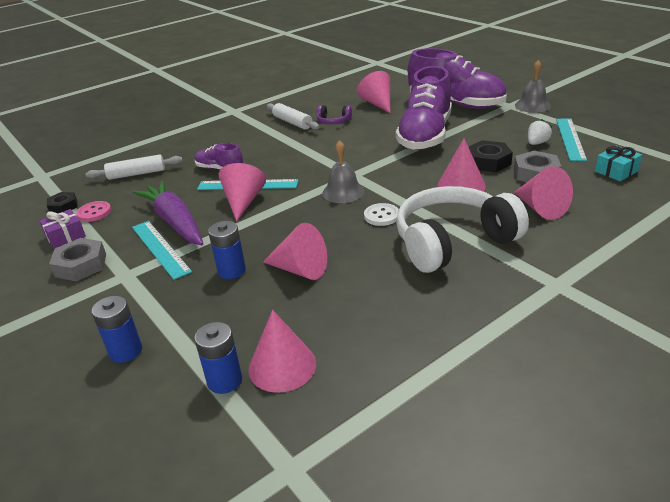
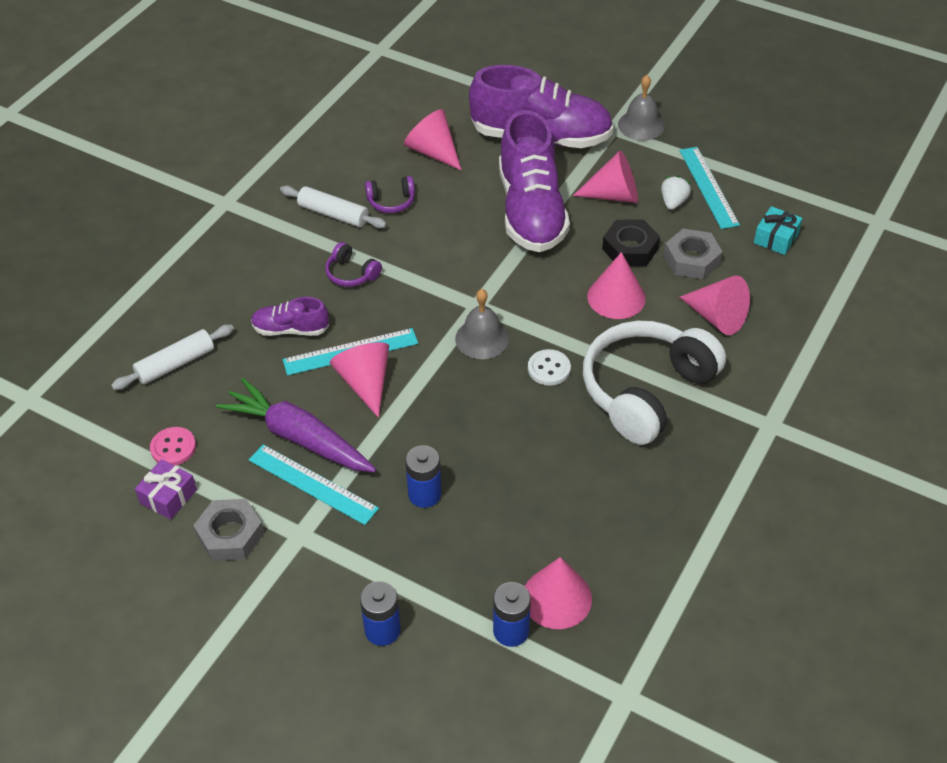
camera: 25 degrees left, 15 degrees up
black nut [47,192,78,214] -> none
pink cone [263,223,327,280] -> pink cone moved to [573,150,638,203]
none -> purple headphones [325,242,382,287]

